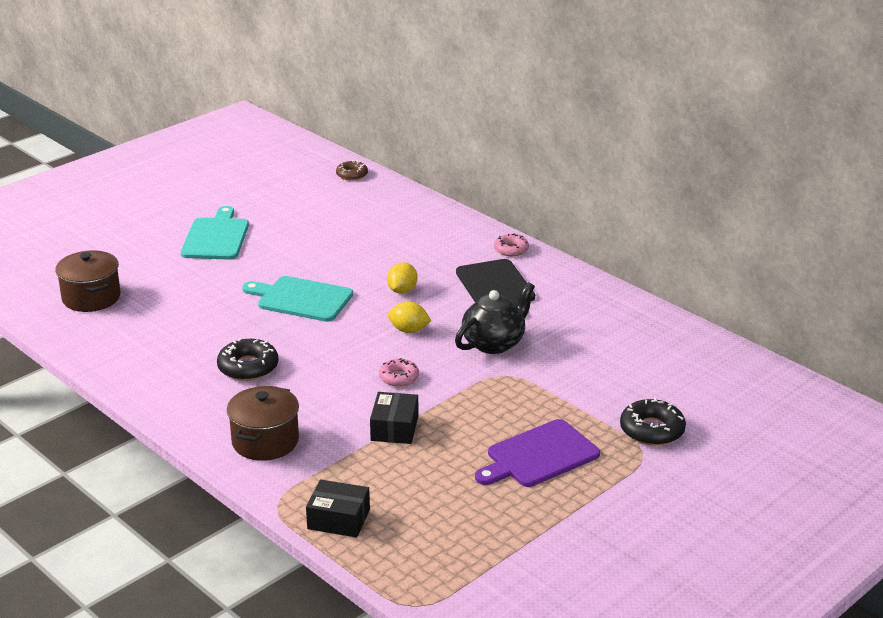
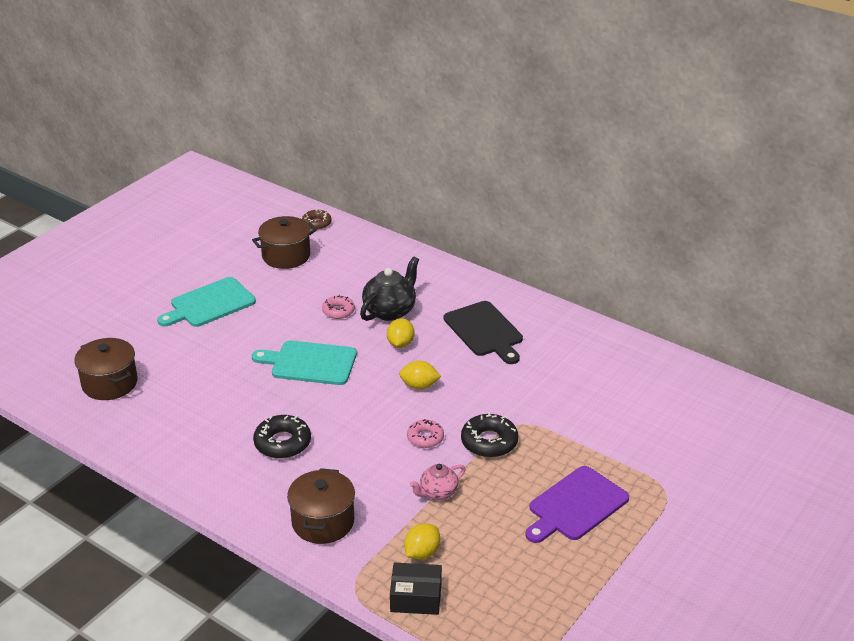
camera: 10 degrees left, 5 degrees up
turquoise cutting board [181,206,249,260] -> turquoise cutting board turned 120 degrees counterclockwise [157,277,256,327]
black box [370,392,419,444] -> pink teapot [410,464,466,500]
black teapot [455,282,535,354] -> black teapot moved to [360,256,419,321]
pink donut [494,233,529,256] -> pink donut moved to [322,295,355,319]
black donut [620,397,686,446] -> black donut moved to [461,412,518,458]
none -> brown pot [252,216,317,269]
none -> yellow lemon [404,523,440,560]

